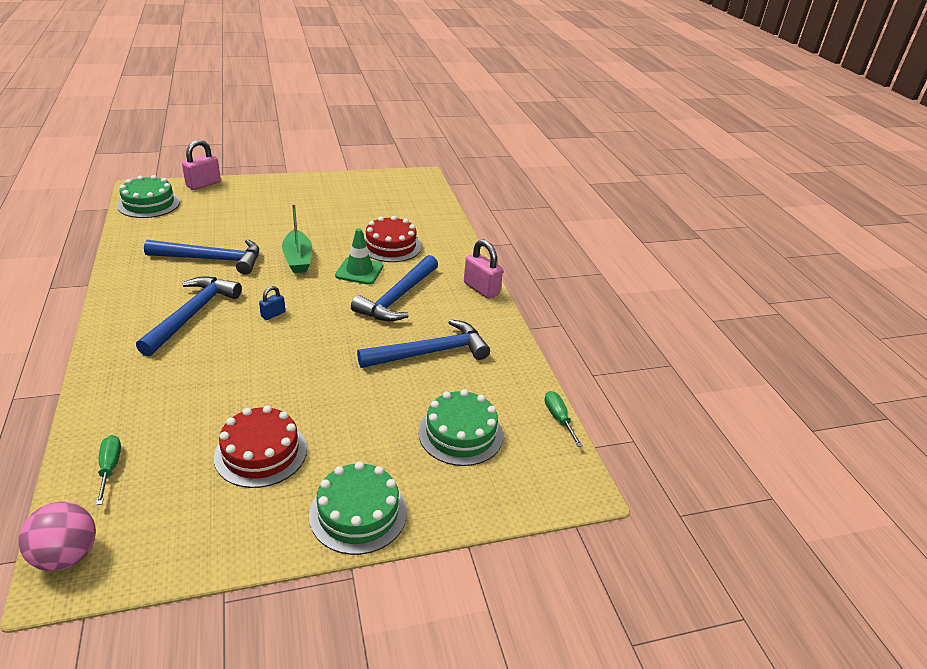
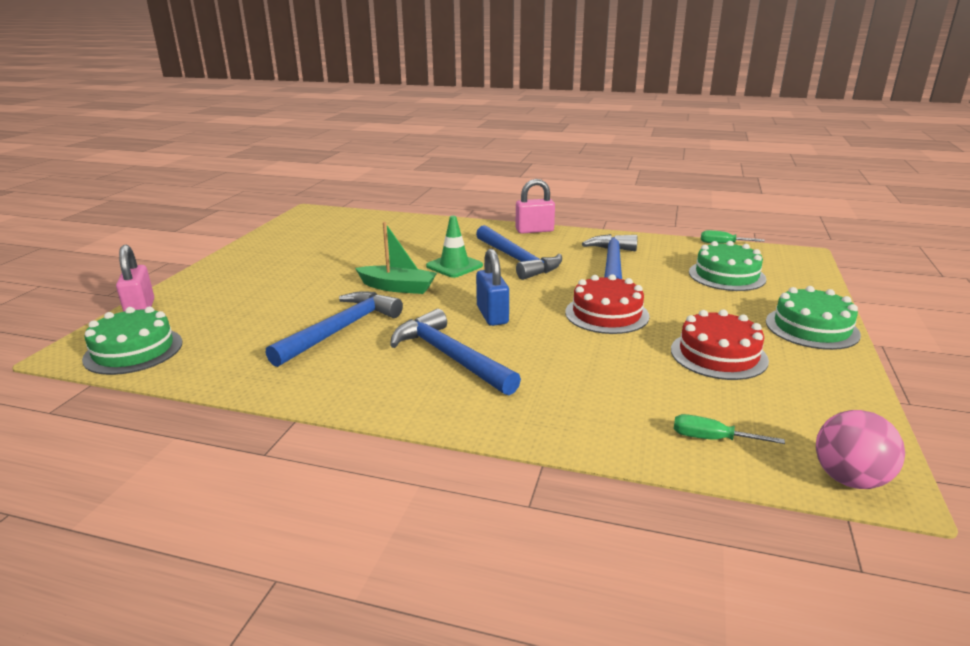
camera: 55 degrees left, 10 degrees down
blue padlock [259,286,285,320] -> blue padlock [476,249,509,326], size x1.81
red cake [364,216,421,262] -> red cake moved to [565,274,650,334]

